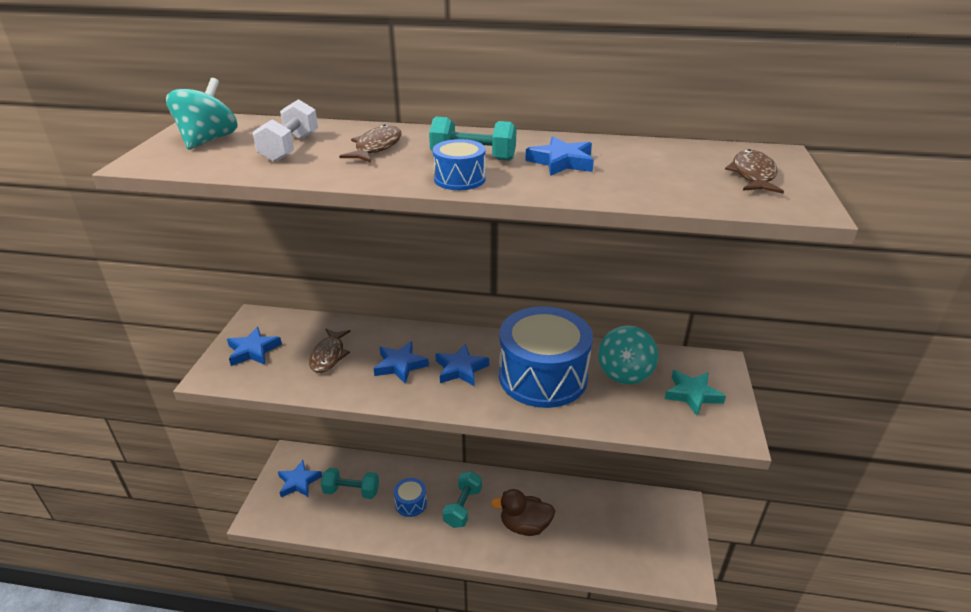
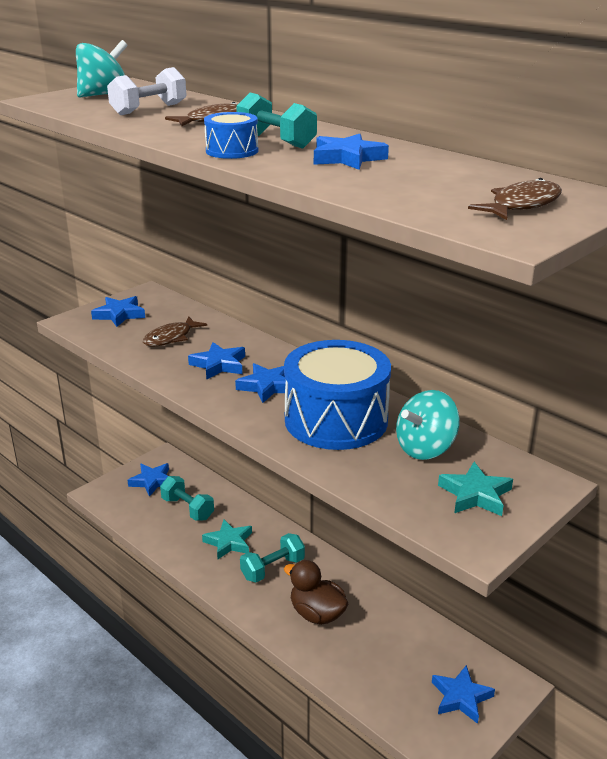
camera: 35 degrees right, 5 degrees down
blue drum [394,478,427,517] -> turquoise star [202,519,252,559]
none -> blue star [432,665,495,724]

